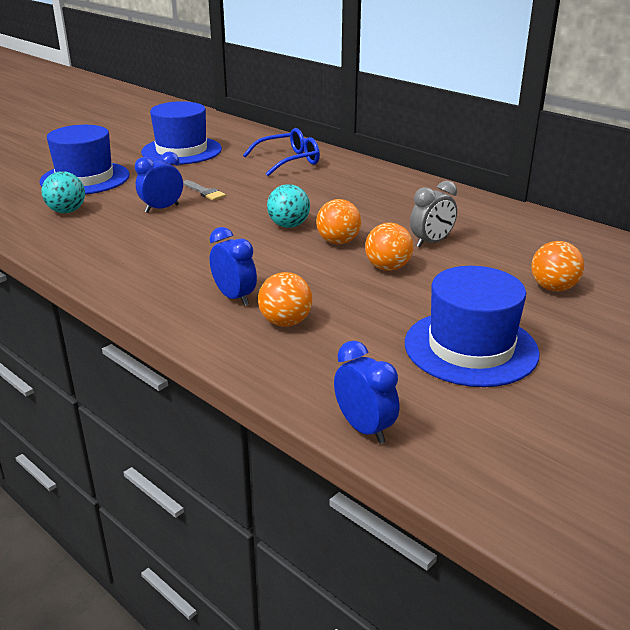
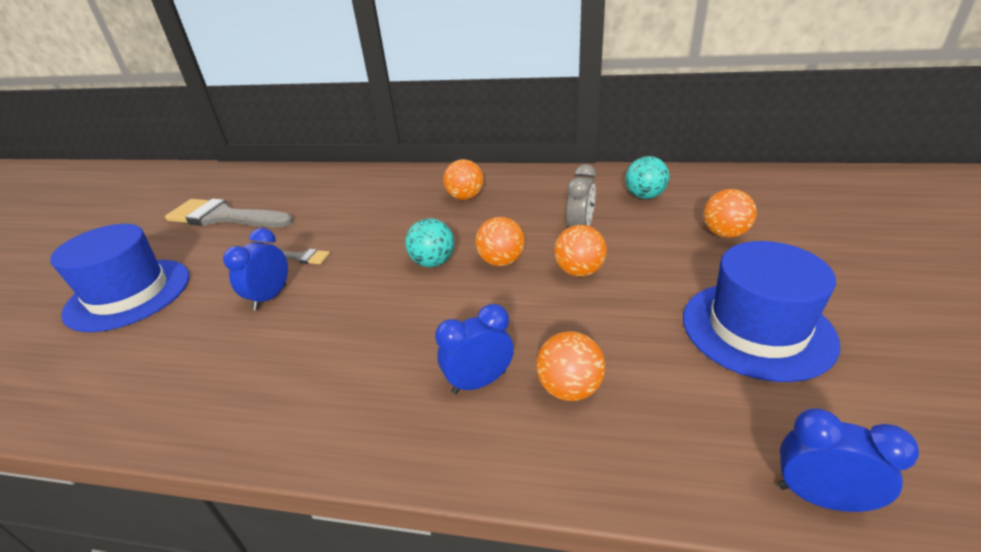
camera: 30 degrees left, 5 degrees up
turquoise ball [42,171,85,213] -> turquoise ball moved to [625,156,669,199]
blue hat [141,101,222,165] -> grey brush [165,199,293,227]
blue clock [210,227,257,306] -> blue clock turned 45 degrees counterclockwise [435,304,514,394]
blue glasses [243,128,320,176] -> none
none -> orange ball [444,159,484,200]

